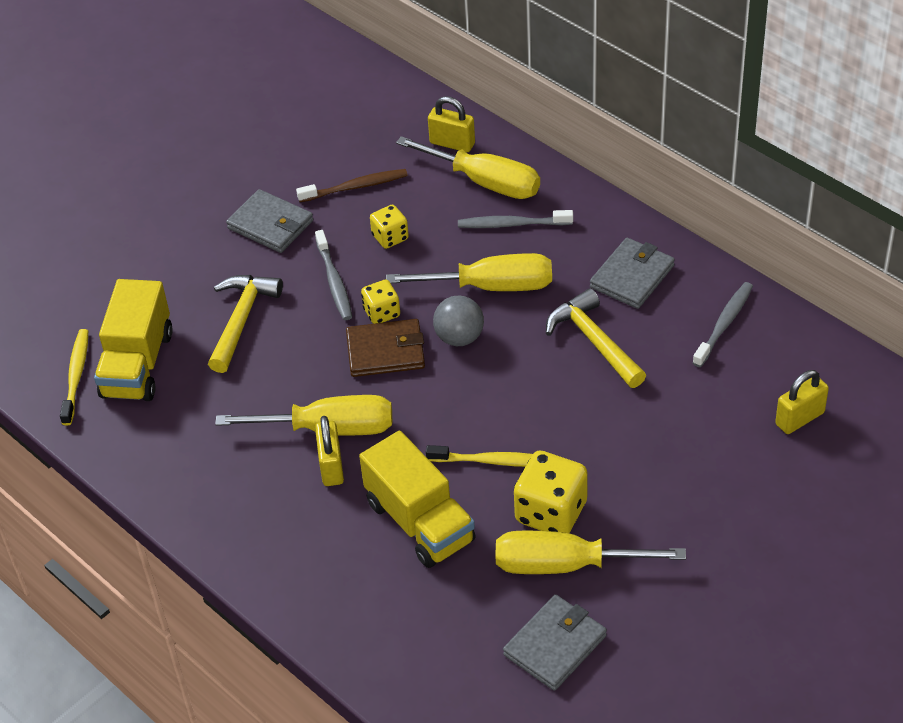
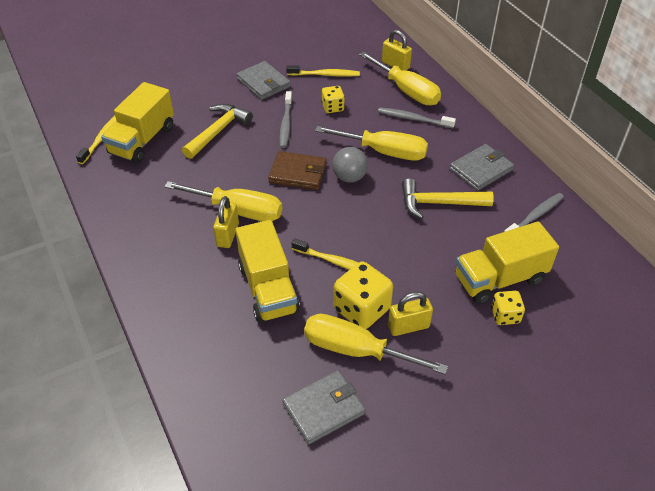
camera: 15 degrees right, 0 degrees up
brown toothbrush [296,169,408,202] -> yellow toothbrush [286,65,360,77]
yellow dice [361,280,400,324] -> yellow dice moved to [491,291,525,325]
yellow hammer [546,288,646,388] -> yellow hammer turned 75 degrees counterclockwise [402,178,494,219]
yellow padlock [775,370,829,434] -> yellow padlock moved to [388,291,433,336]
none -> yellow truck [456,221,559,304]

